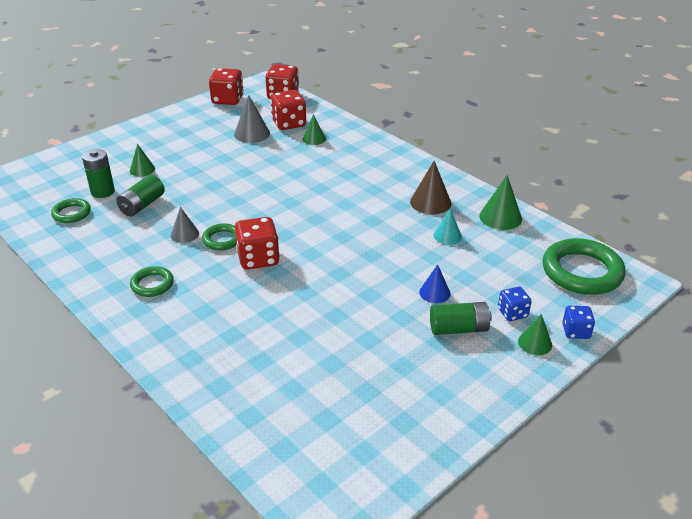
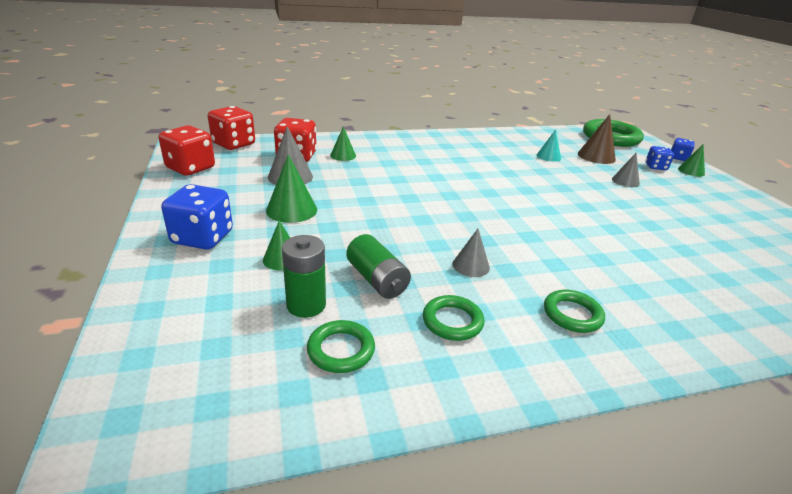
camera: 65 degrees left, 5 degrees down
green ring [202,223,237,250] -> green ring moved to [423,295,484,341]
red dice [235,217,280,270] -> none
brown cone [410,161,451,214] -> brown cone moved to [578,114,616,164]
blue cone [419,264,451,303] -> grey cone [612,153,640,187]
green battery [430,302,492,335] -> none
green cone [479,175,522,230] -> green cone moved to [266,154,317,223]
none -> blue dice [161,184,233,250]

